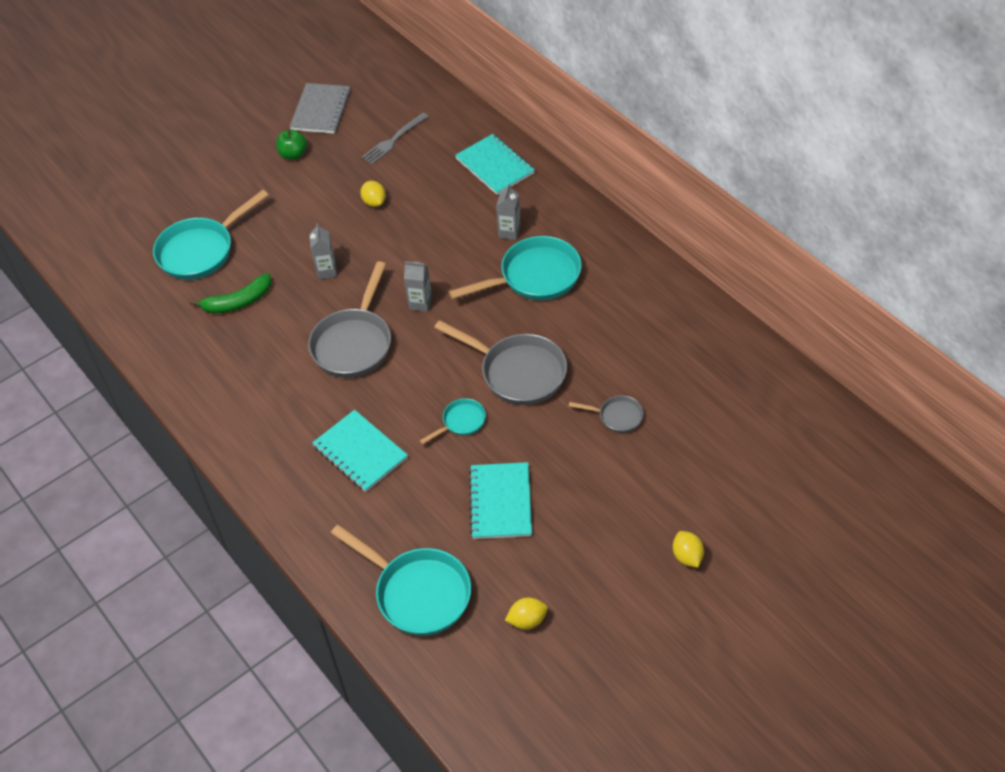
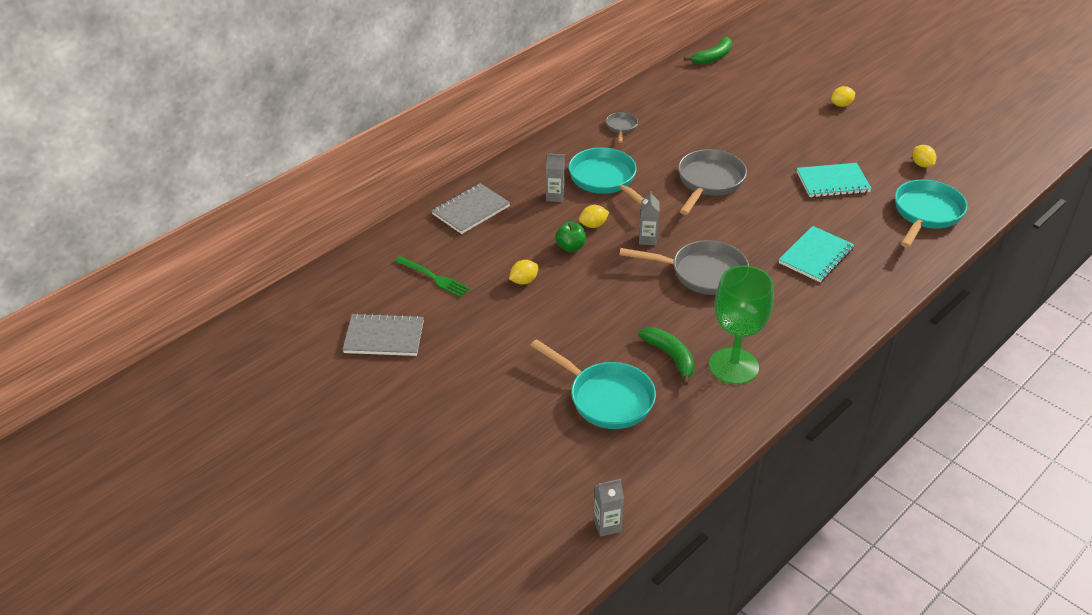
camera: 100 degrees left, 10 degrees down
green apple [276,129,307,160] -> green apple moved to [555,222,586,252]
grey carton [309,223,337,279] -> grey carton moved to [593,479,624,537]
grey fork [362,113,429,164] -> green fork [395,256,470,297]
turquoise pan [420,398,486,444] -> none
turquoise notebook [455,134,535,195] -> grey notebook [431,183,510,234]
grey pan [569,395,644,433] -> grey pan moved to [606,112,638,143]
none -> yellow lemon [579,205,609,228]
none -> green banana [684,37,732,64]
none -> green goblet [709,265,774,384]

